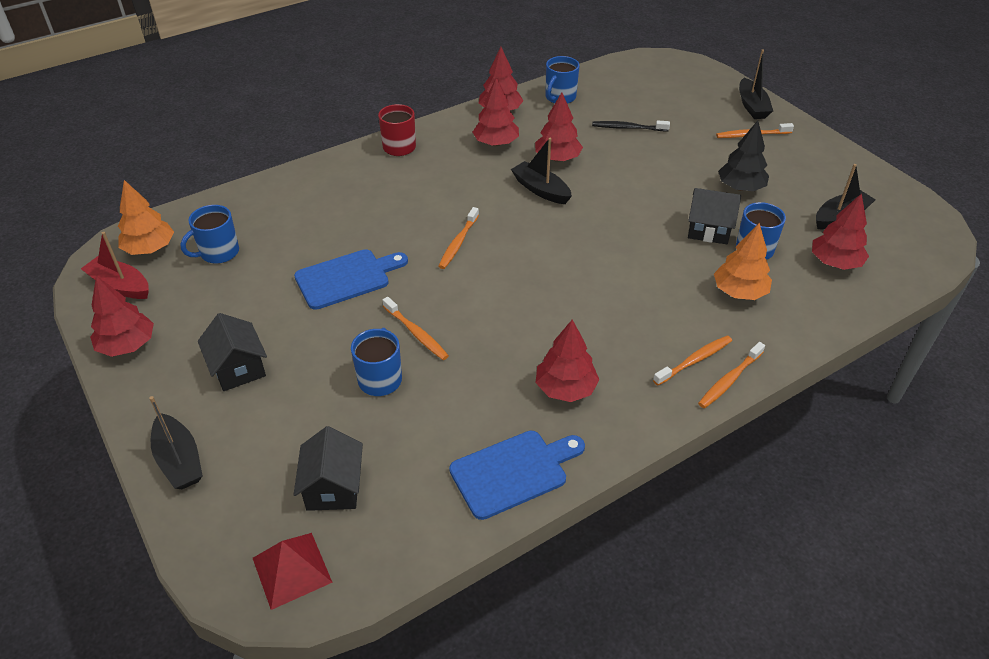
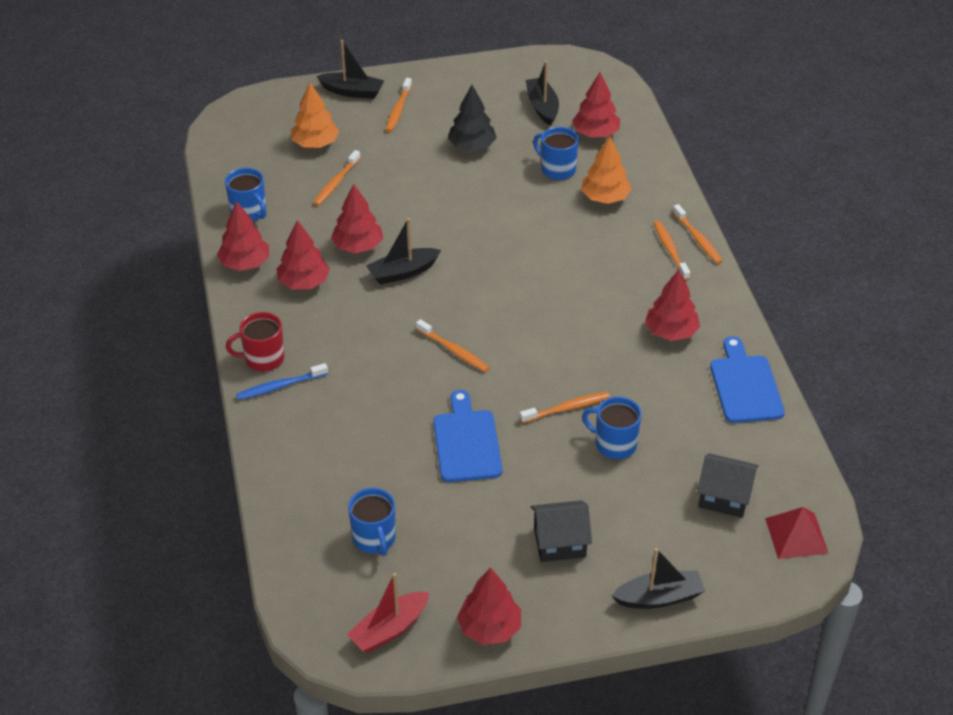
camera: 70 degrees left, 0 degrees up
orange tree [118,180,174,255] -> orange tree moved to [291,82,339,148]
black toothbrush [592,120,670,131] -> orange toothbrush [314,150,360,206]
black house [688,188,741,244] -> none
none -> blue toothbrush [236,363,328,400]

